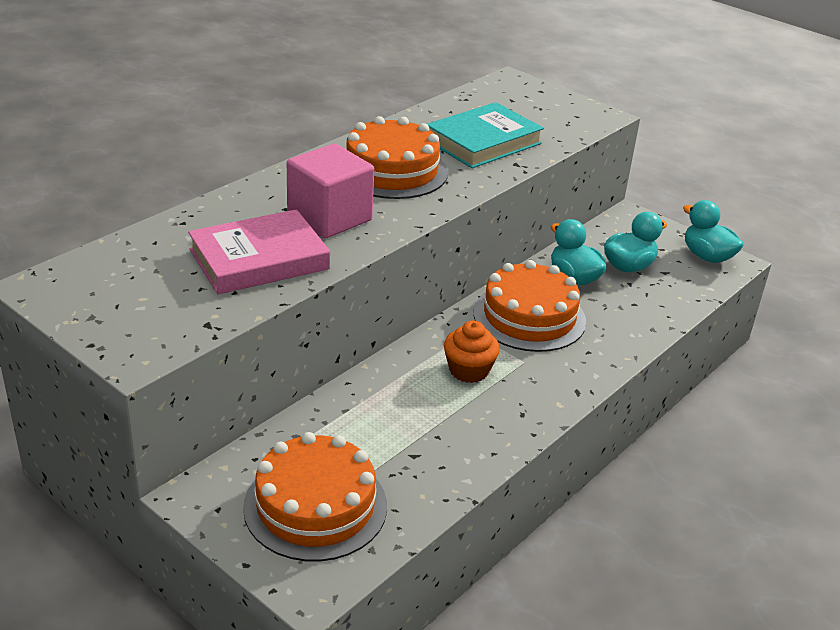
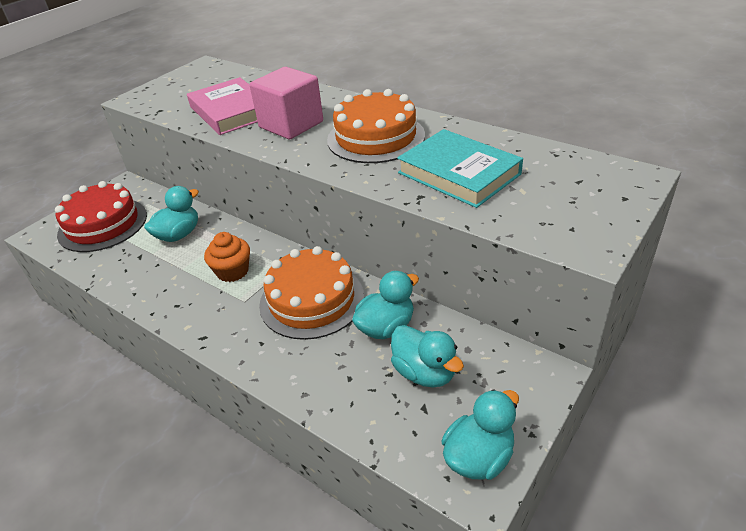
camera: 90 degrees right, 5 degrees up
orange cake [243,432,387,561] -> red cake [55,181,147,252]
none -> turquoise duck [144,186,199,242]

